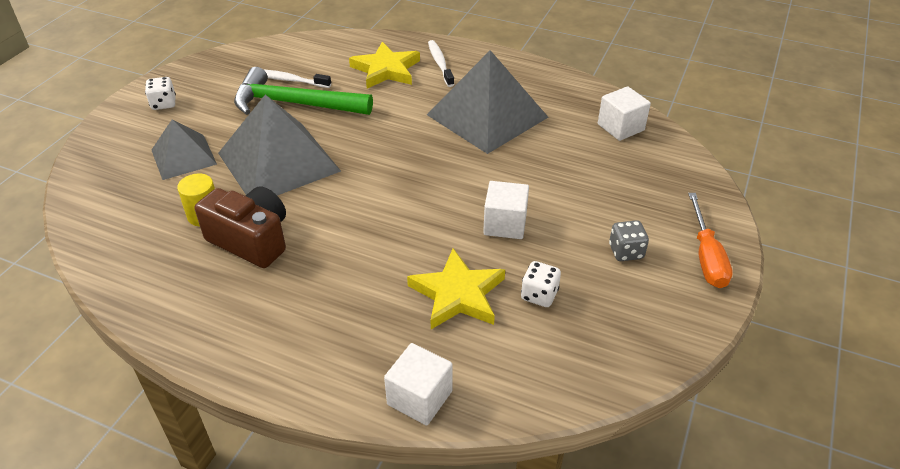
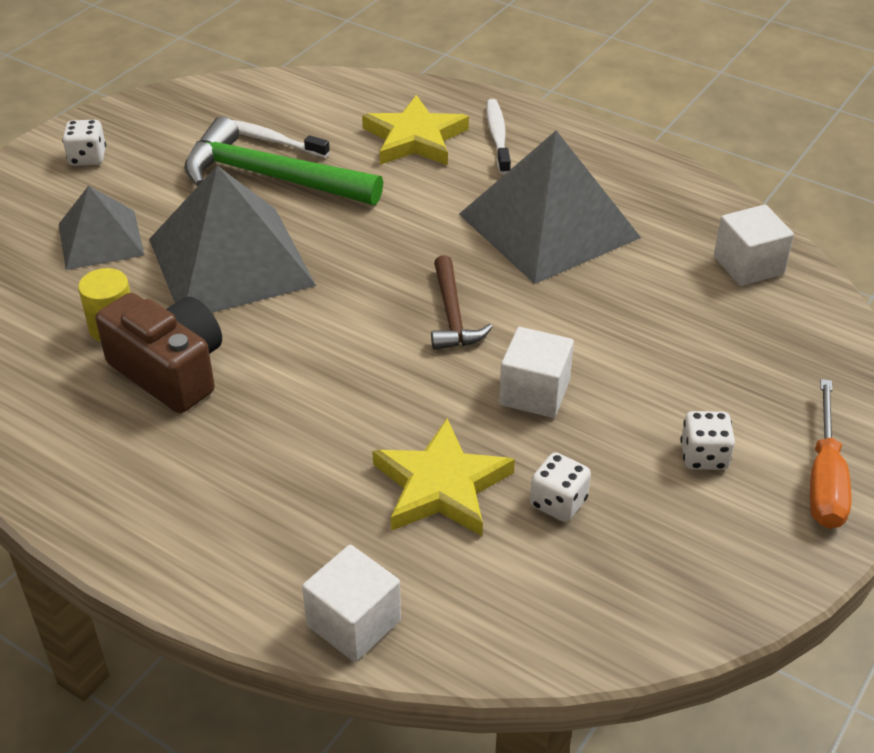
camera: 10 degrees right, 0 degrees up
grey dice [609,220,649,261] -> white dice [680,411,735,470]
none -> brown hammer [431,255,493,350]

